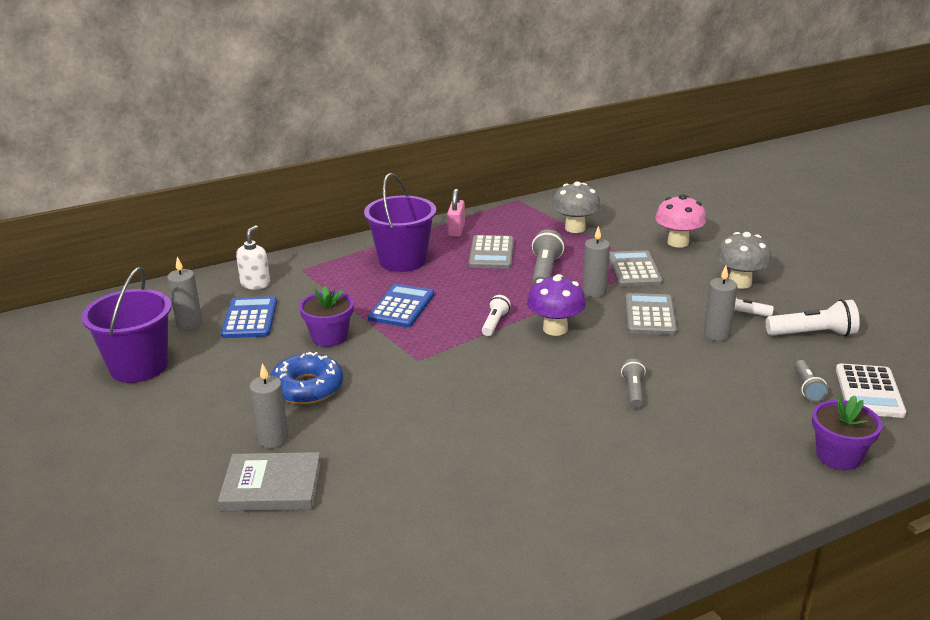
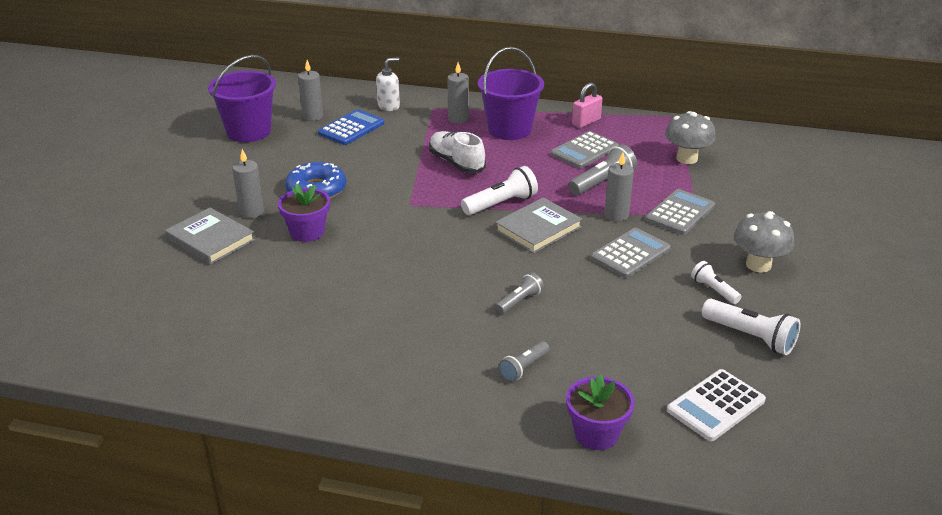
camera: 40 degrees right, 5 degrees up
purple flower pot [299,286,354,347] -> purple flower pot moved to [278,184,330,242]
blue calculator [368,284,434,327] -> white shoe [429,131,486,173]
white flashlight [482,295,511,336] -> white flashlight [461,166,538,215], size x1.63
purple mushroom [527,274,586,336] -> grey book [495,197,582,253]
pink mushroom [655,194,706,248] -> none
grey candle [704,266,737,341] -> grey candle moved to [447,62,469,123]
grey flashlight [794,360,828,402] -> grey flashlight moved to [499,341,549,382]

